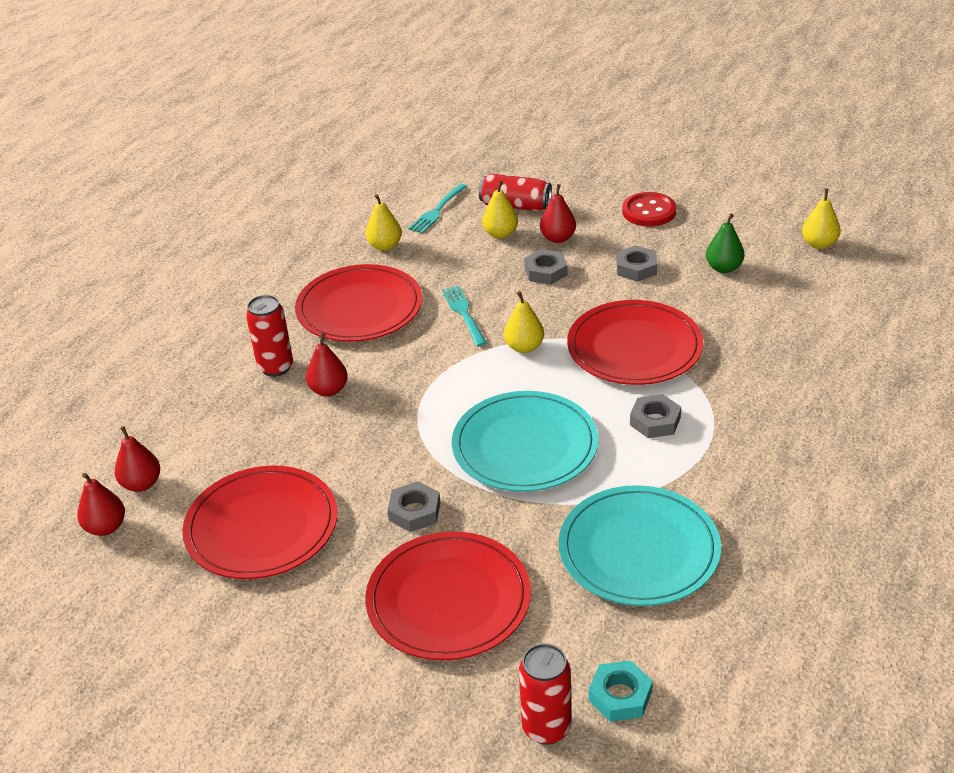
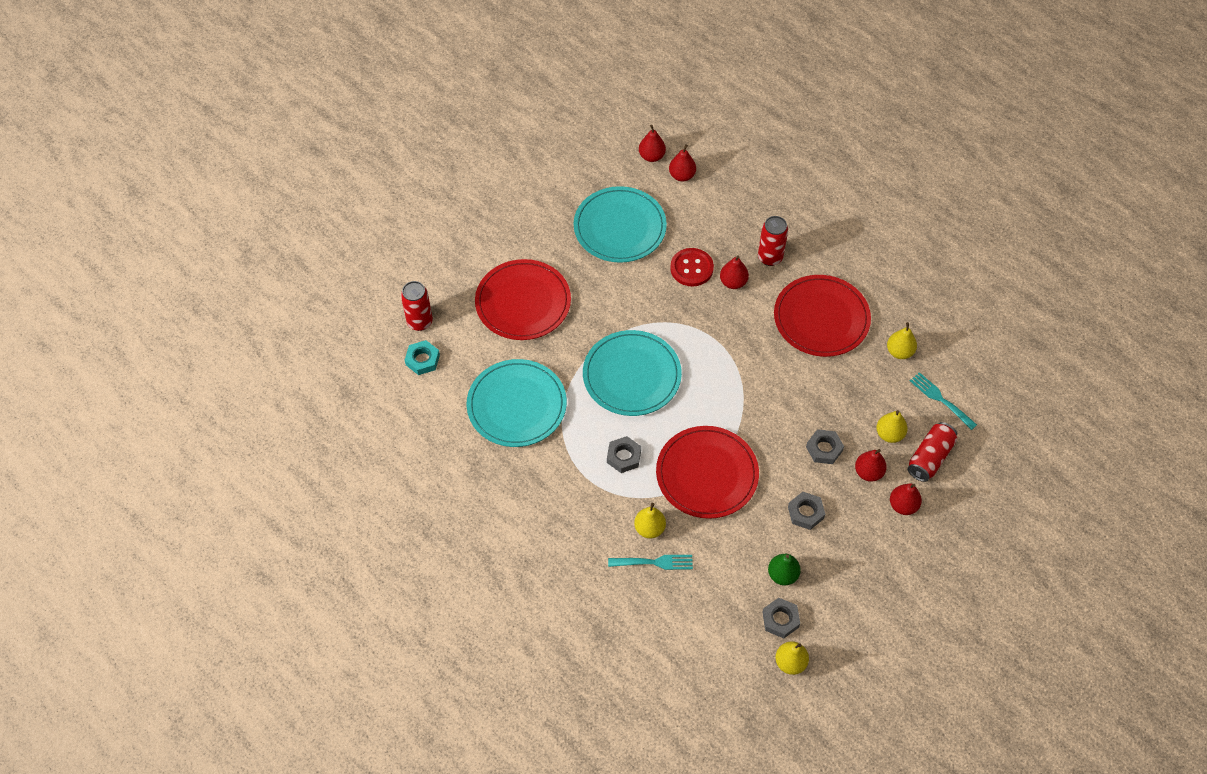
camera: 105 degrees right, 20 degrees up
red plate [182,466,337,579] -> turquoise plate [574,186,667,263]
grey nut [387,481,440,532] -> grey nut moved to [762,598,800,638]
turquoise fork [442,286,487,346] -> turquoise fork moved to [608,555,693,570]
yellow pear [504,291,544,353] -> yellow pear moved to [634,503,666,538]
red button [622,192,676,227] -> red button moved to [670,248,714,286]
none -> red pear [890,483,922,515]

